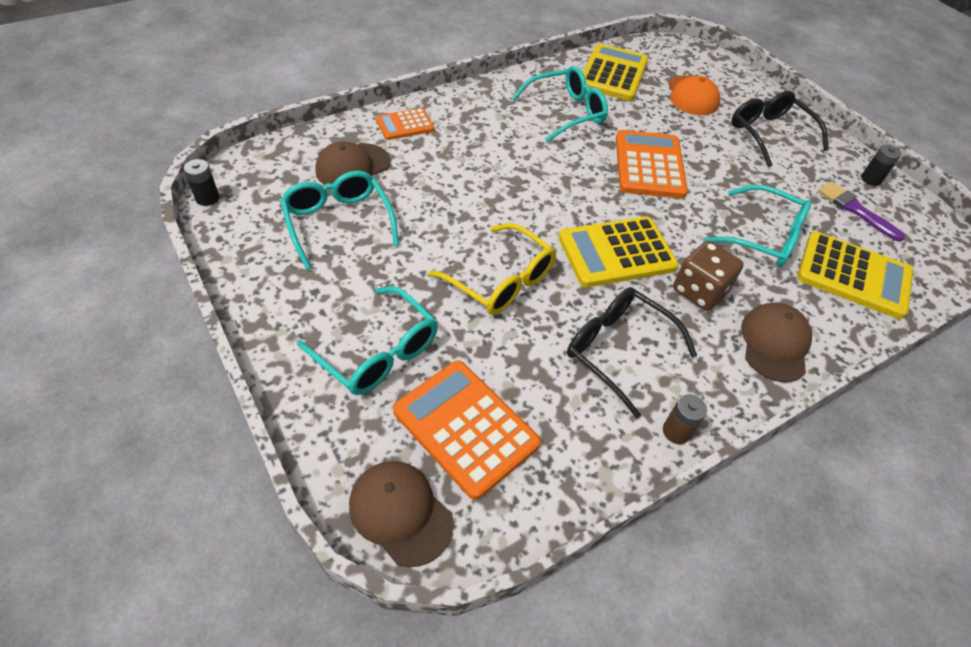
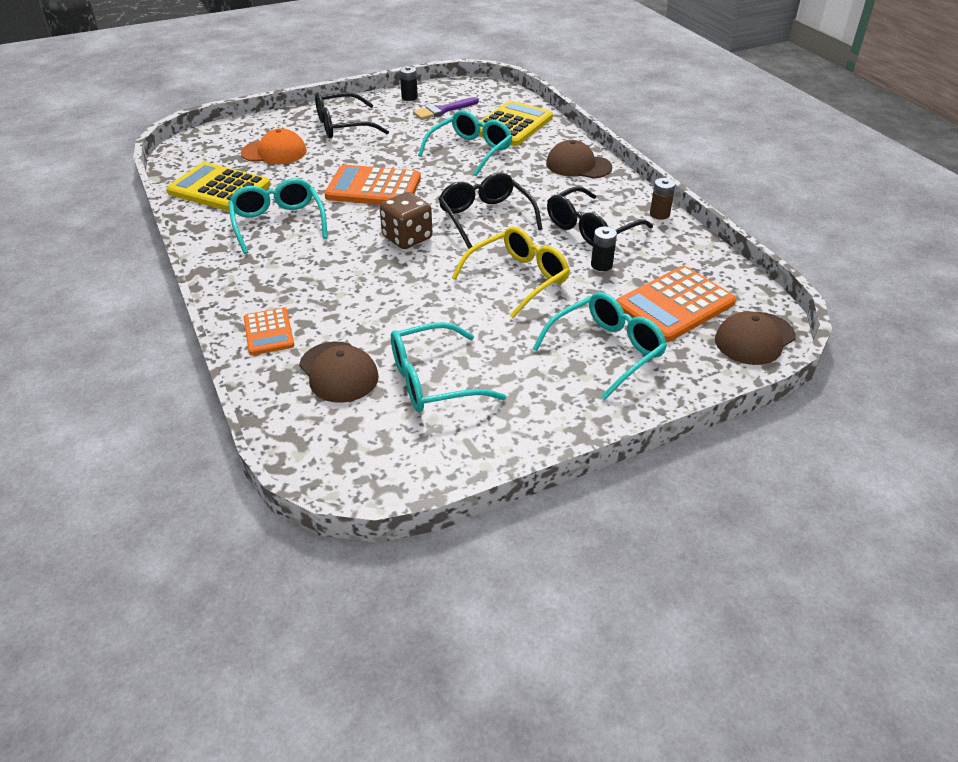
camera: 80 degrees left, 10 degrees down
black battery [184,159,219,206] -> black battery moved to [591,227,617,271]
yellow calculator [559,217,678,287] -> black glasses [439,172,543,249]
brown dice [673,241,744,311] -> brown dice moved to [379,192,433,249]

